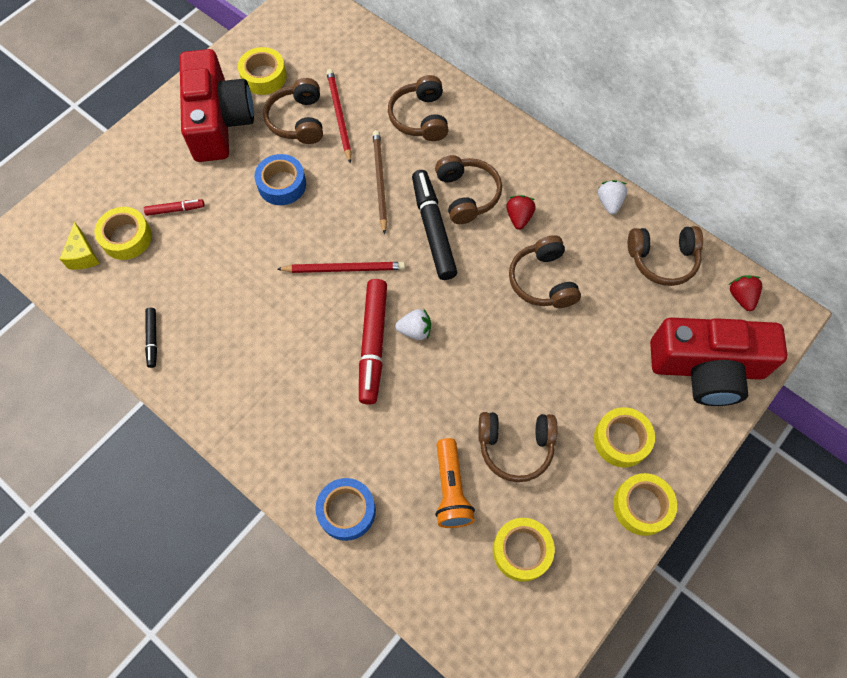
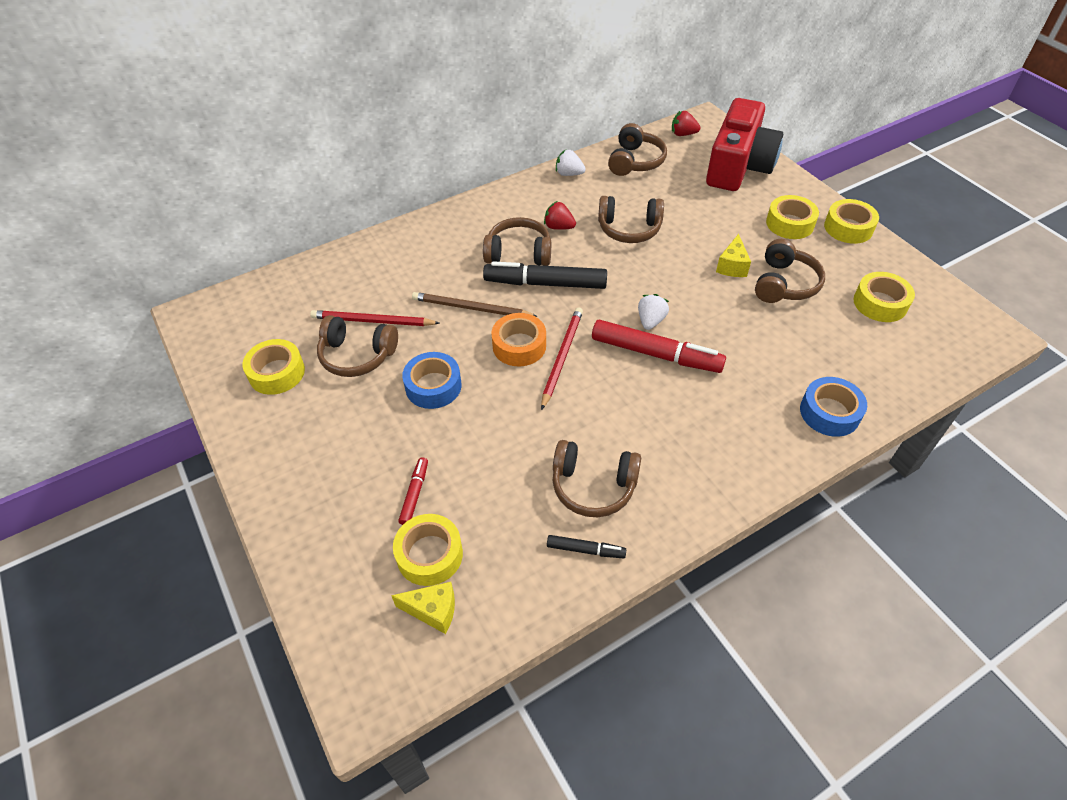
camera: 70 degrees left, 15 degrees down
red camera [180,49,254,162] -> none
brown headphones [388,75,449,141] -> brown headphones moved to [553,440,641,517]
orange flashlight [435,438,475,528] -> none
none -> orange tape [491,313,546,367]
none -> yellow cheese [716,234,751,277]

